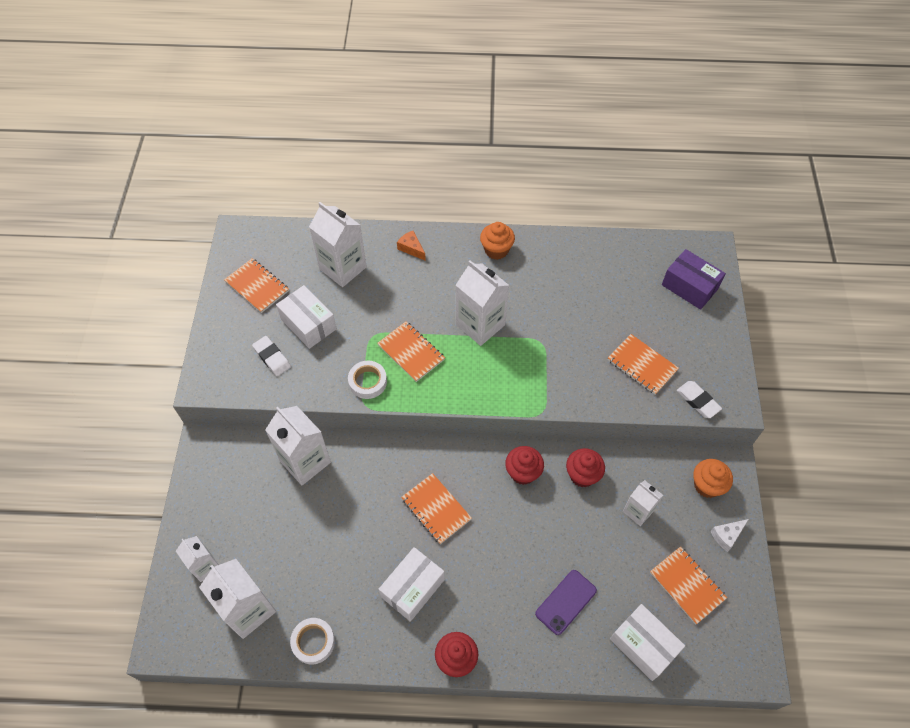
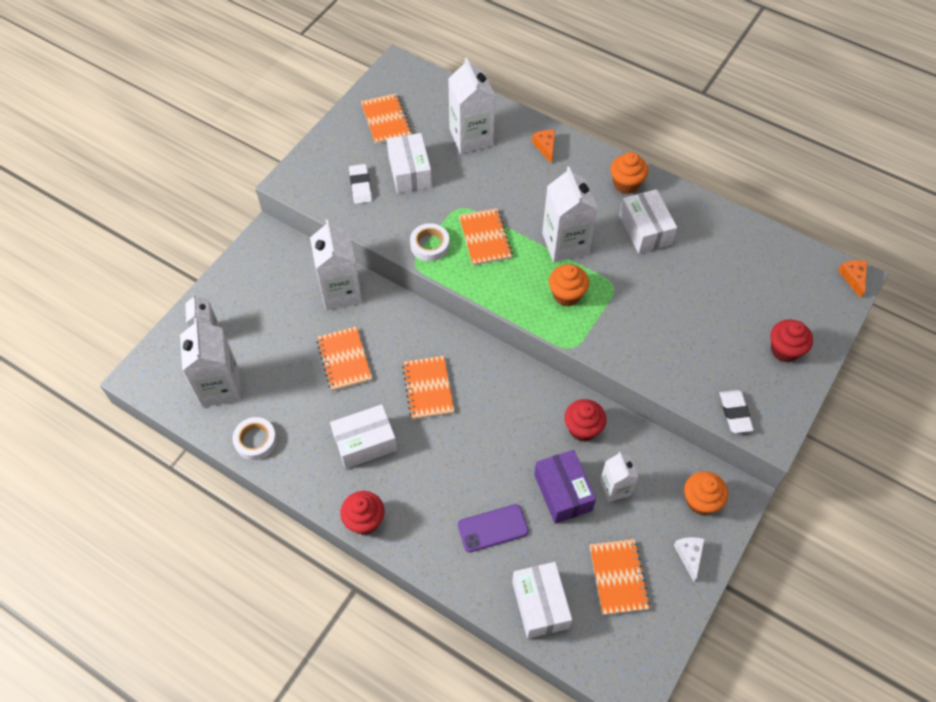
camera: 30 degrees right, 0 degrees up
red cupcake [505,446,544,485] -> red cupcake moved to [771,319,813,363]
orange notebook [608,334,679,395] -> orange notebook moved to [317,327,372,391]
purple box [662,249,726,310] -> purple box moved to [534,450,596,524]
white cheese [711,519,749,552] -> white cheese turned 90 degrees clockwise [674,537,705,582]
none -> orange cupcake [549,264,589,306]
none -> white box [619,189,677,254]
none -> orange cheese [838,260,867,298]

